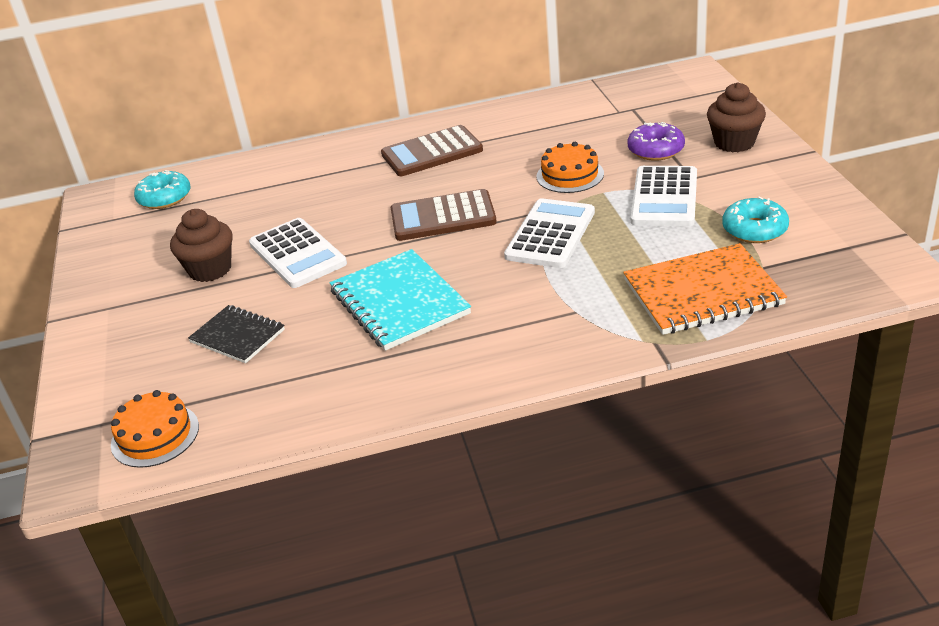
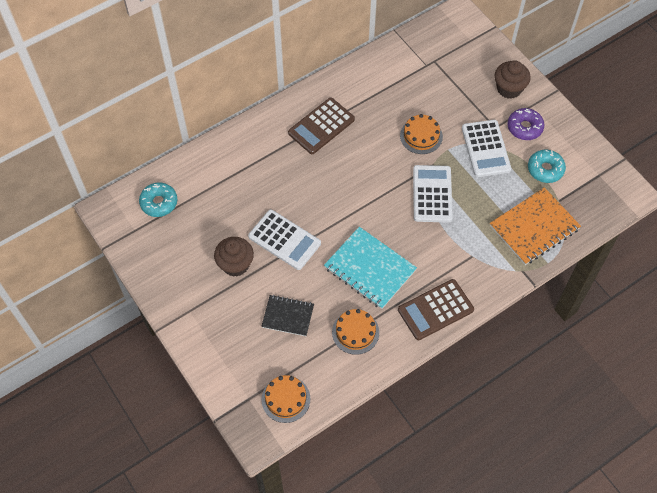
camera: 25 degrees left, 25 degrees up
brown calculator [391,189,497,241] -> brown calculator moved to [398,279,474,340]
purple donut [627,122,685,161] -> purple donut moved to [507,108,544,140]
none -> orange cake [332,309,379,355]

